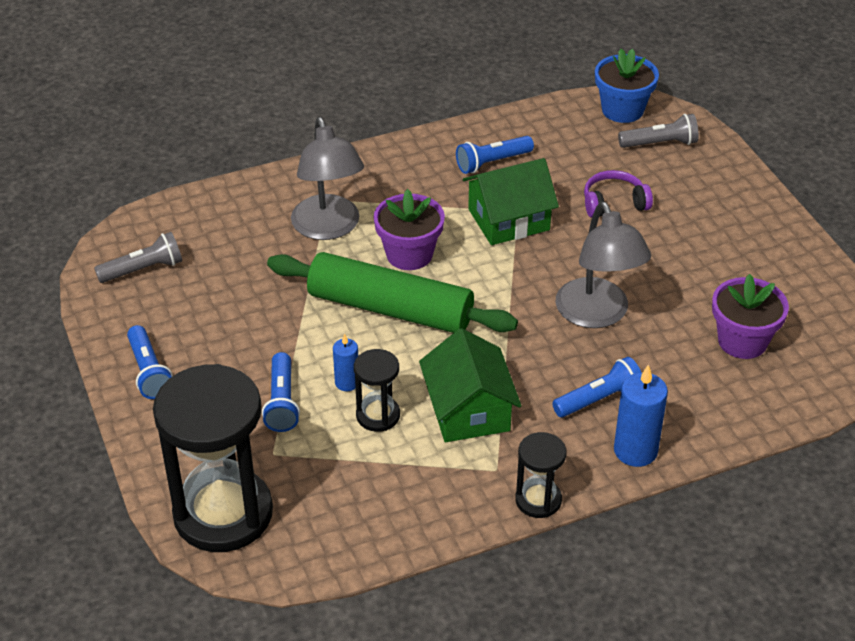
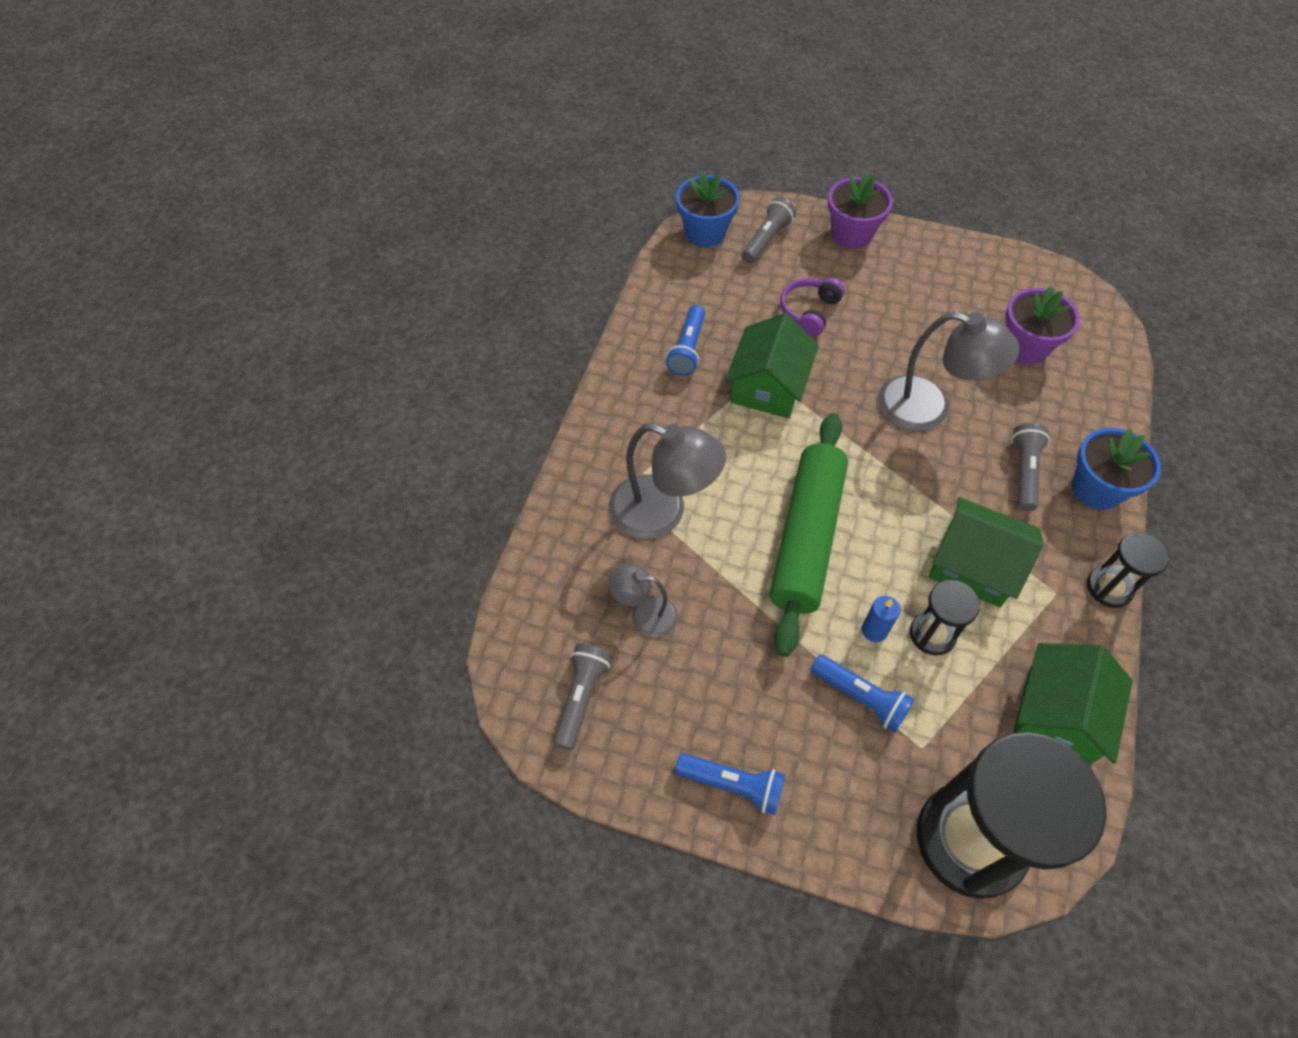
camera: 50 degrees left, 15 degrees up
green rolling pin [267,252,518,333] -> green rolling pin turned 45 degrees counterclockwise [770,413,848,657]
purple flower pot [374,189,445,270] -> purple flower pot moved to [828,173,893,249]
blue flashlight [552,357,641,417] -> grey flashlight [1011,423,1050,511]
blue candle [614,364,668,467] -> blue flower pot [1072,428,1161,510]
none -> grey lamp [608,563,678,637]
none -> green house [1013,643,1133,766]

